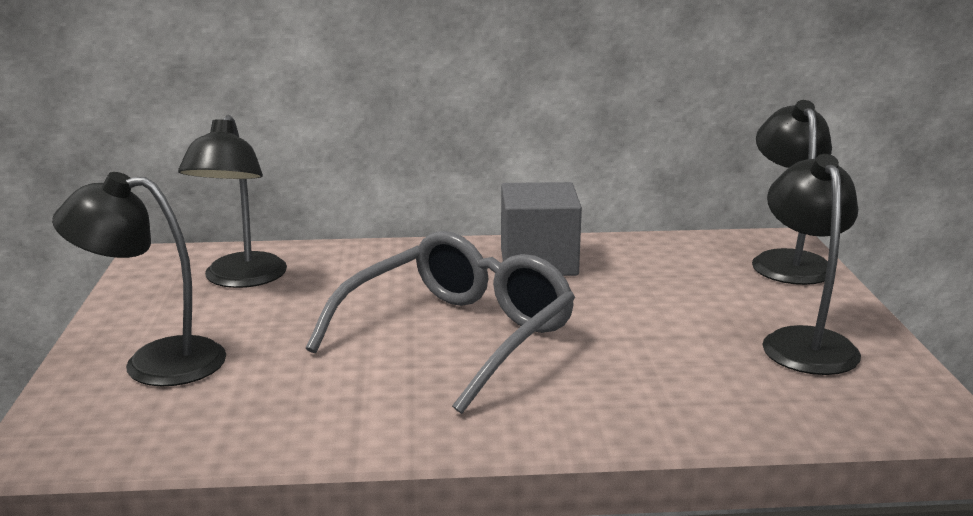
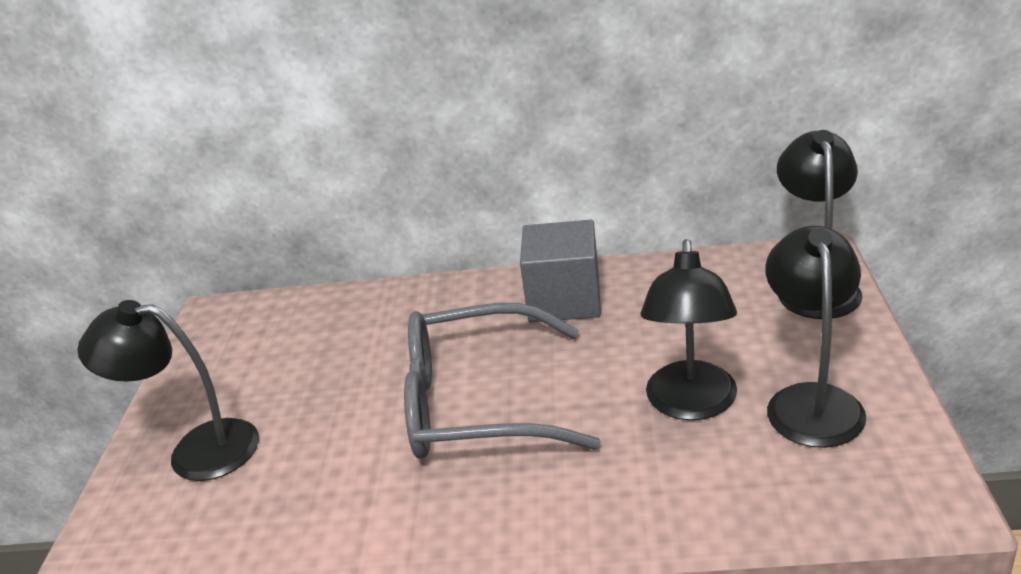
camera: 10 degrees right, 10 degrees up
black lamp [178,115,287,288] -> black lamp moved to [641,239,737,420]
grey glasses [306,231,575,414] -> grey glasses turned 135 degrees counterclockwise [404,303,601,459]

